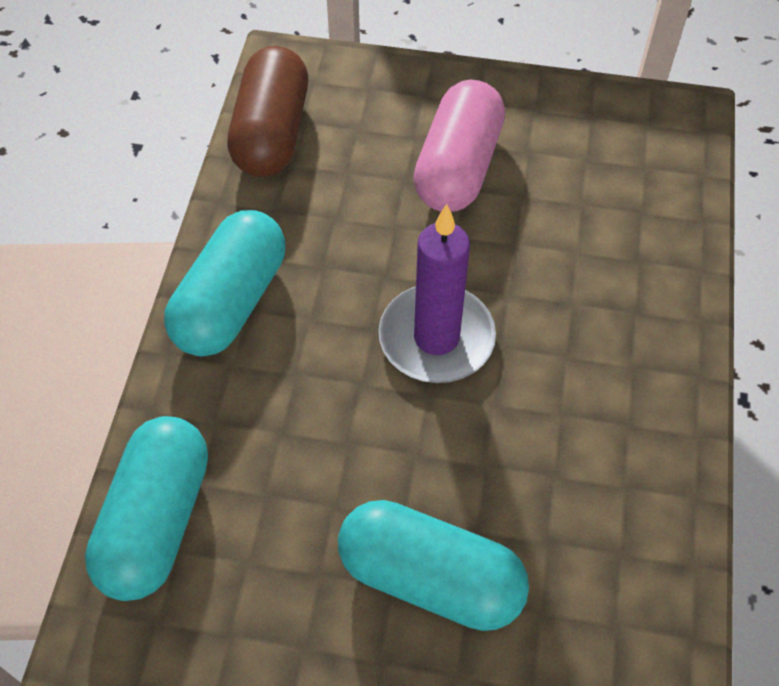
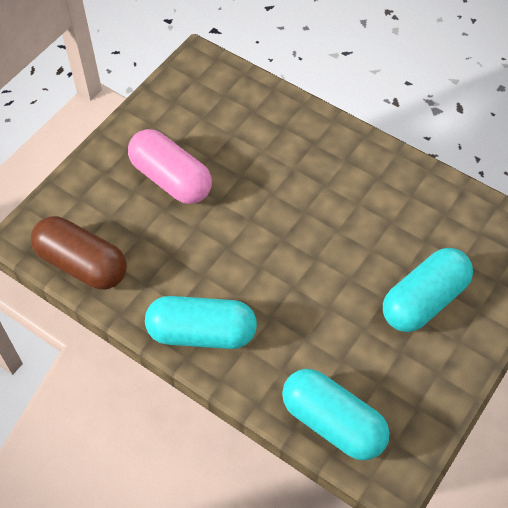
camera: 65 degrees left, 0 degrees up
turquoise capsule [164,210,285,357] -> turquoise capsule turned 45 degrees counterclockwise [145,296,257,349]
purple candle [379,204,496,383] -> none

